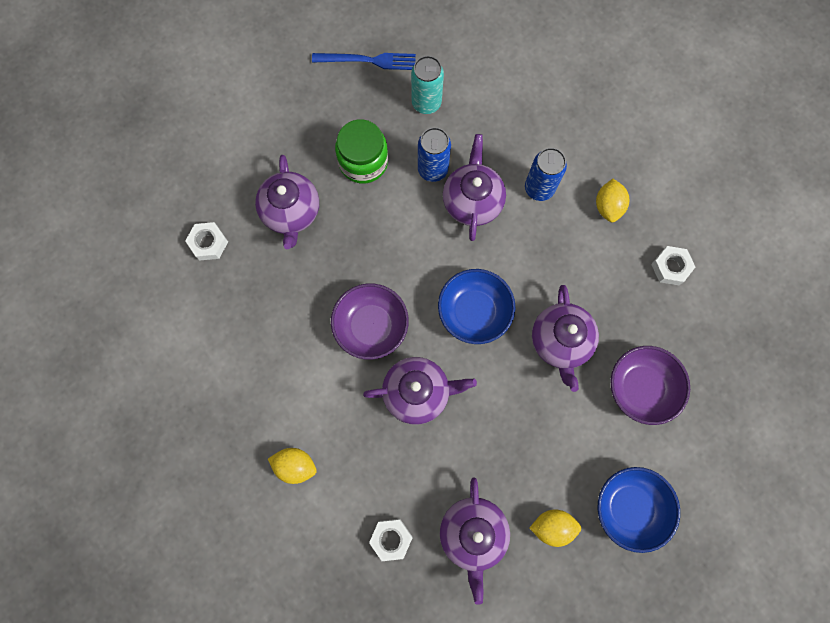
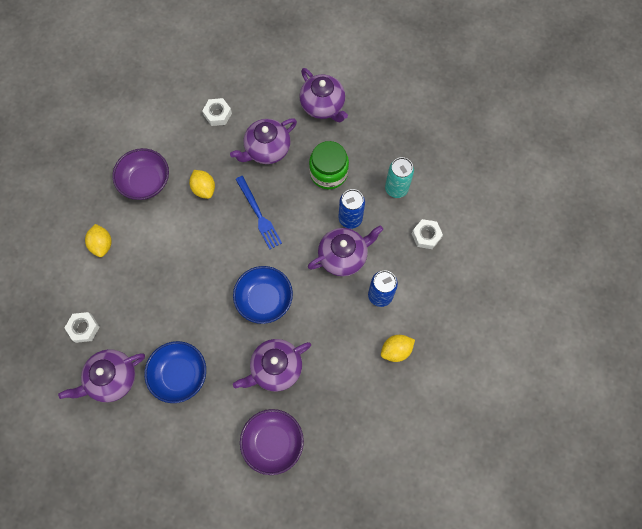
camera: 60 degrees right, 5 degrees down
blue fork [312,53,416,70] -> blue fork moved to [235,176,282,249]
purple bowl [331,283,409,360] -> purple bowl moved to [112,148,169,200]
purple teapot [363,357,477,425] -> purple teapot moved to [299,68,348,122]
yellow lemon [530,509,581,547] -> yellow lemon moved to [189,170,215,199]
blue bowl [598,467,680,553] -> blue bowl moved to [144,341,206,403]
white nut [651,246,695,285] -> white nut moved to [412,219,443,249]

